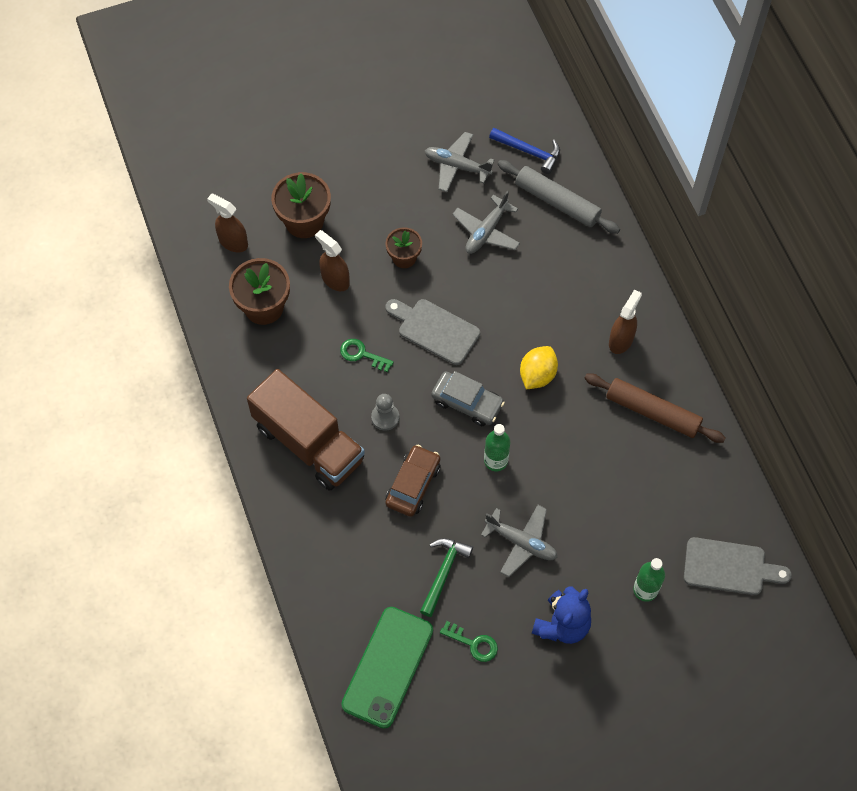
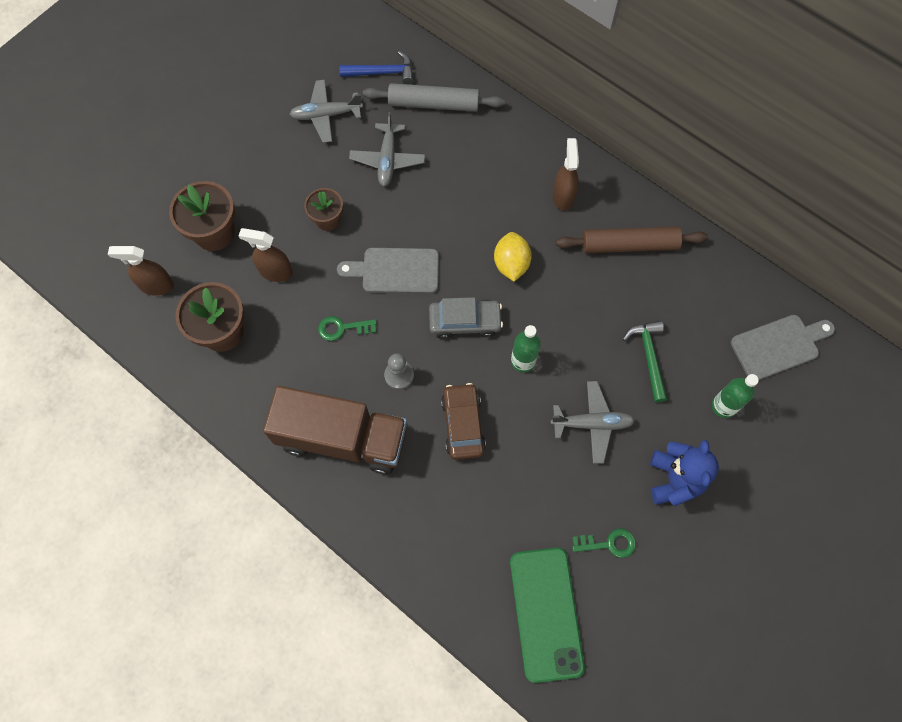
camera: 30 degrees left, 5 degrees up
green hammer [420,538,473,617] -> green hammer moved to [623,320,667,403]

